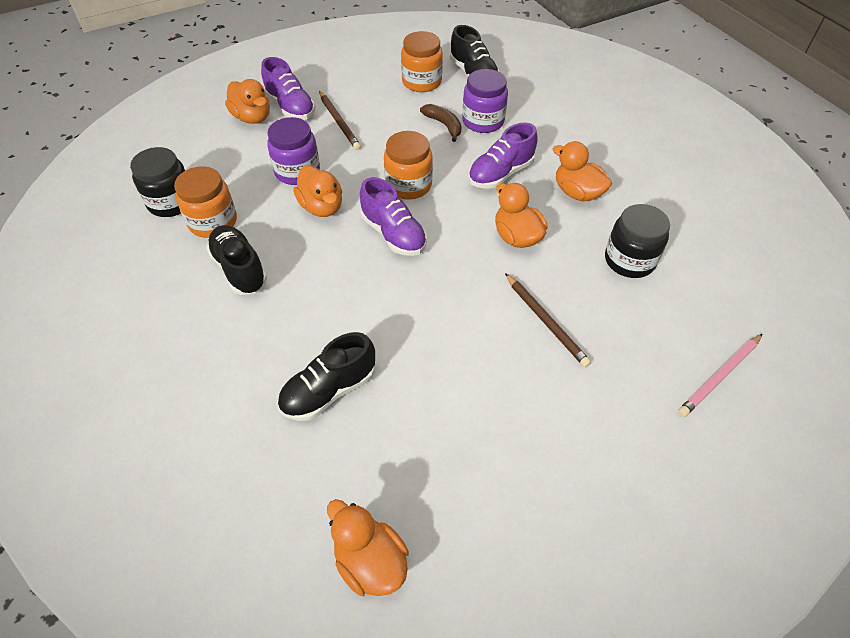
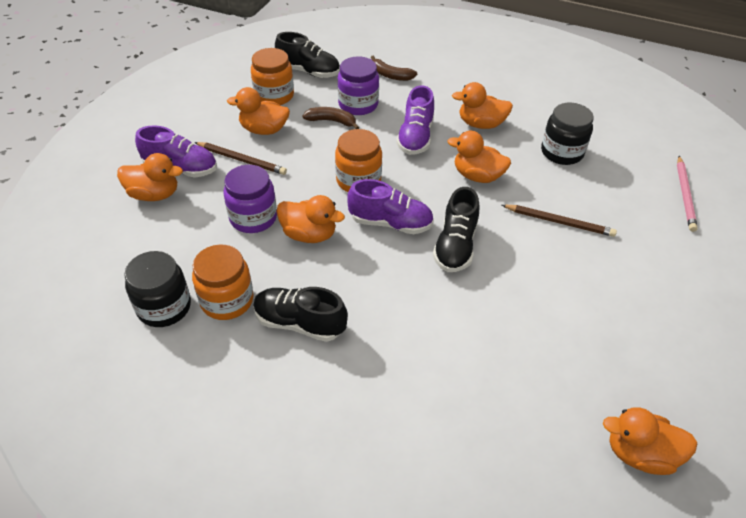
camera: 40 degrees left, 5 degrees down
black shoe [277,332,375,421] -> black shoe moved to [433,187,479,272]
none -> orange duck [227,87,290,135]
none -> brown banana [371,56,417,81]

